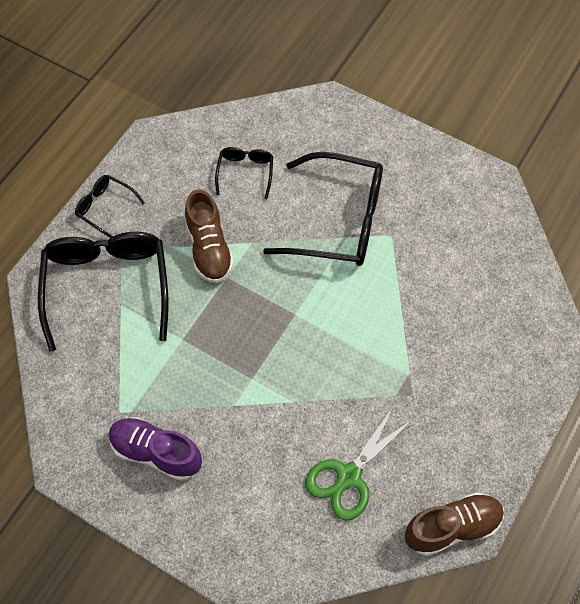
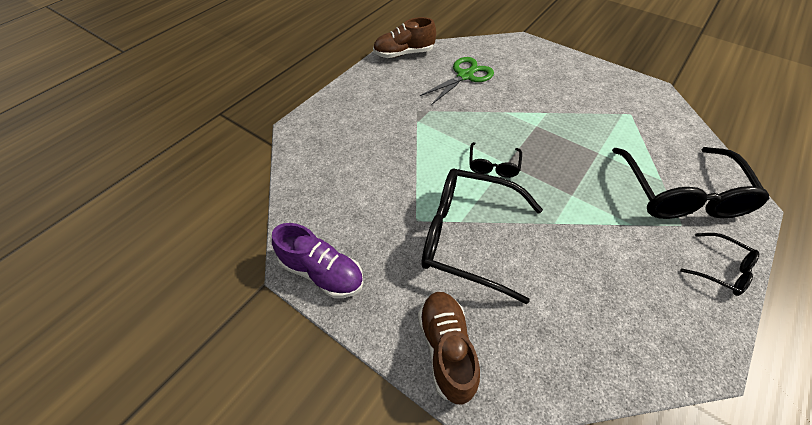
camera: 175 degrees left, 10 degrees down
purple shoe [108,417,202,481] -> purple shoe moved to [272,223,363,298]
brown shoe [185,190,234,283] -> brown shoe moved to [418,292,480,405]
black glasses [215,147,273,199] -> black glasses moved to [469,142,522,178]

